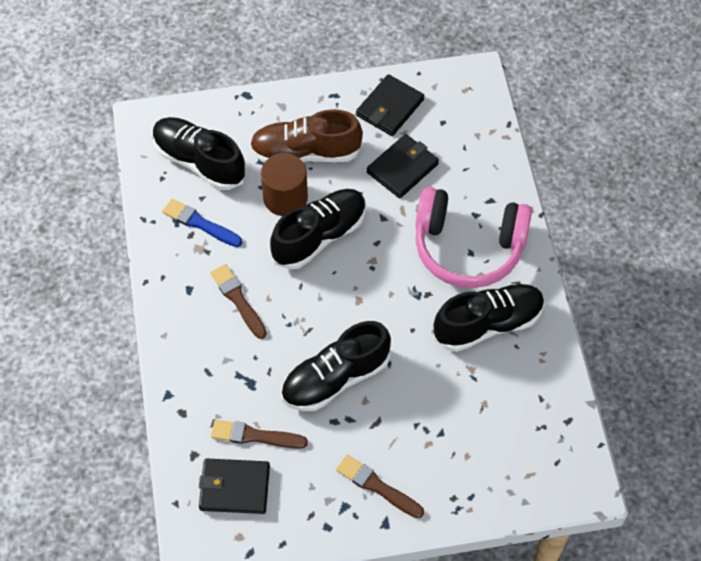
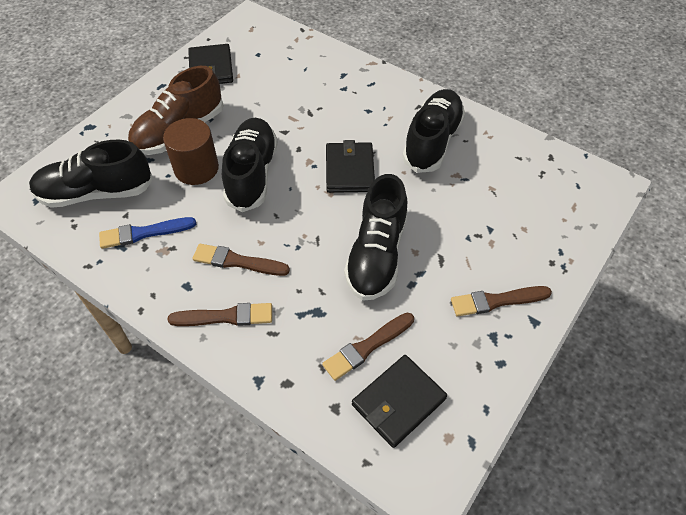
camera: 45 degrees left, 5 degrees down
black wallet [367,134,439,198] -> black wallet moved to [326,140,375,193]
pink headphones [415,187,532,288] -> none
none -> brown brush [167,303,272,326]

